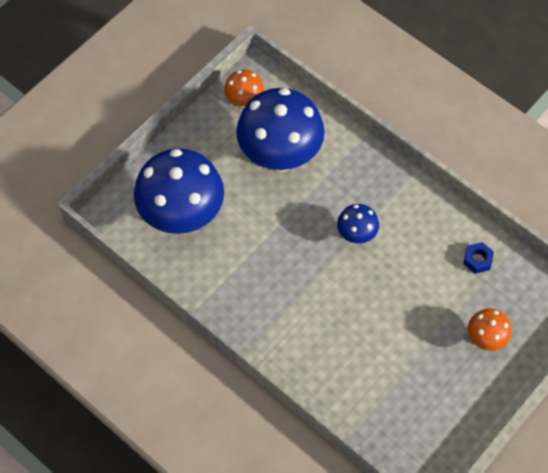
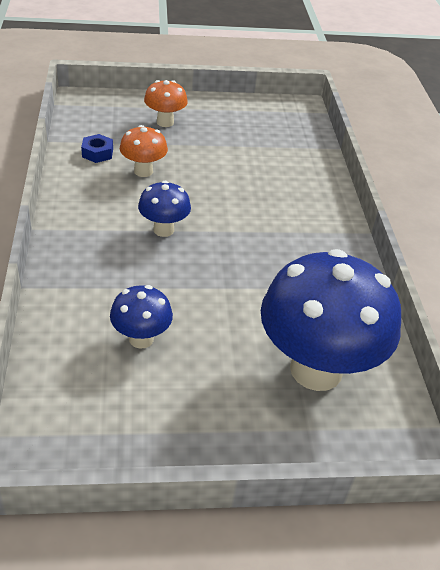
camera: 140 degrees left, 20 degrees down
orange mushroom [224,70,264,108] -> orange mushroom moved to [120,125,168,177]
blue mushroom [236,88,325,172] -> blue mushroom [110,285,173,349], size x0.47

